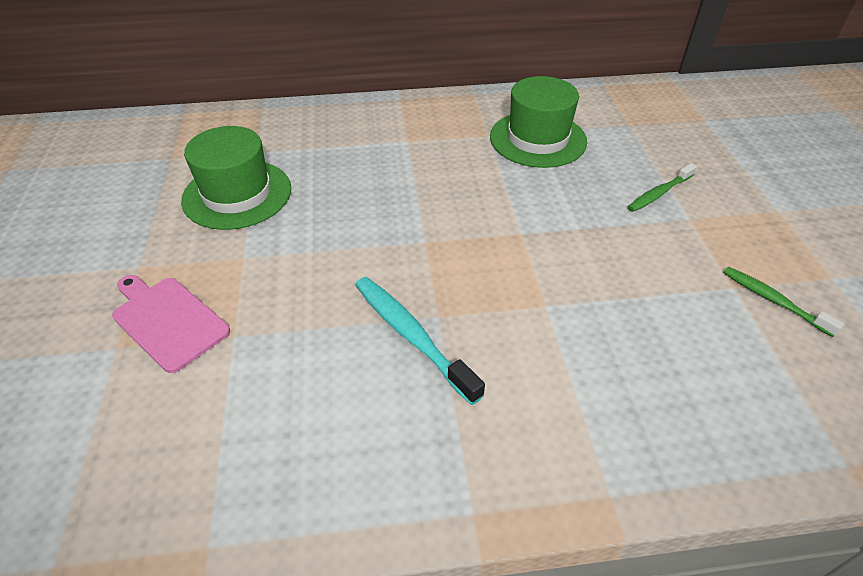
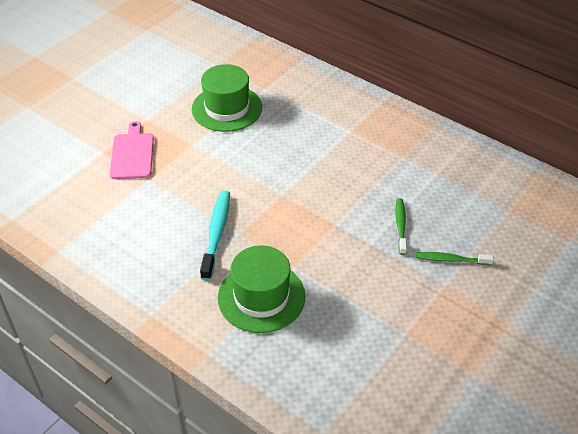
camera: 45 degrees right, 0 degrees up
green hat [490,76,587,168] -> green hat moved to [218,245,306,333]
green toothbrush [723,267,844,337] -> green toothbrush moved to [396,198,407,255]

